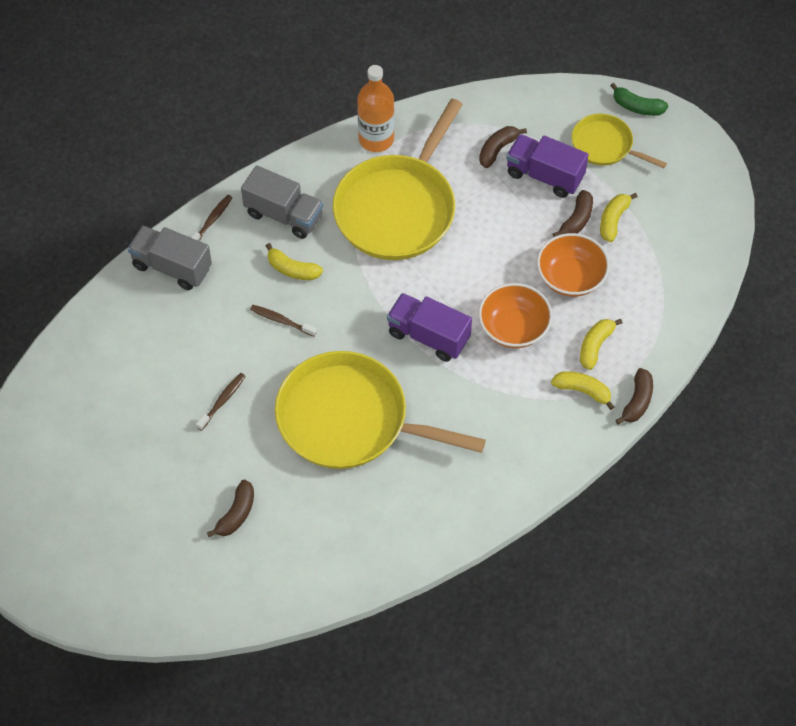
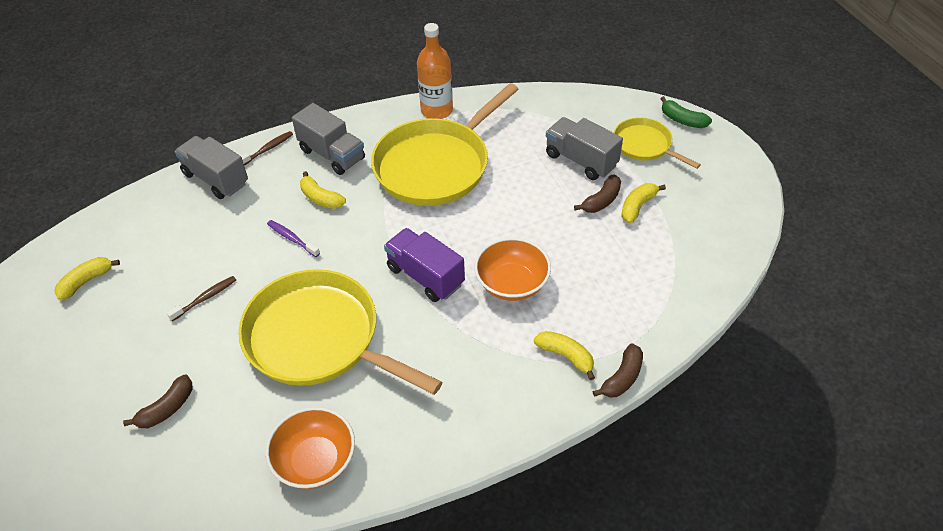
camera: 15 degrees right, 10 degrees down
brown toothbrush [250,305,317,337] -> purple toothbrush [267,220,320,257]
brown banana [479,126,527,168] -> none
purple truck [506,134,589,198] -> grey truck [546,117,623,180]
orange bowl [537,233,610,297] -> orange bowl moved to [265,407,355,489]
yellow banana [580,319,622,370] -> yellow banana moved to [55,257,120,300]

